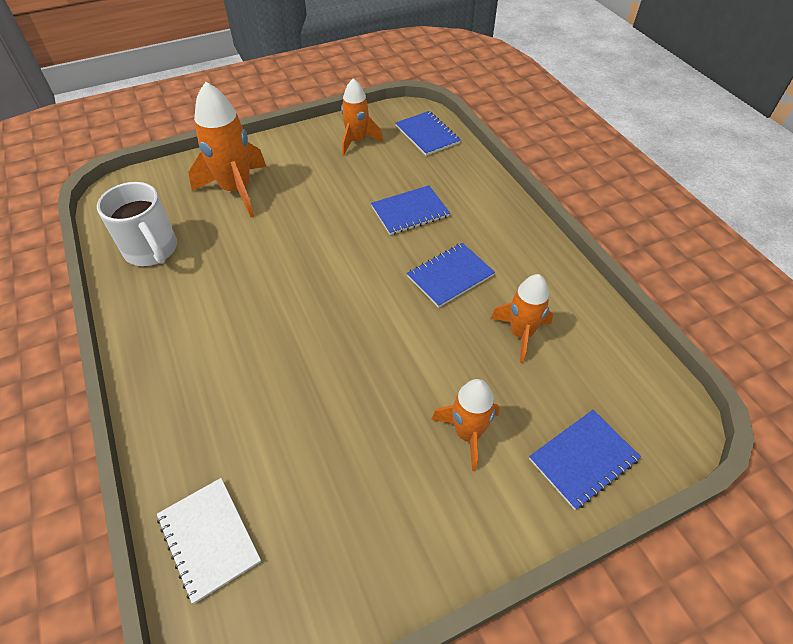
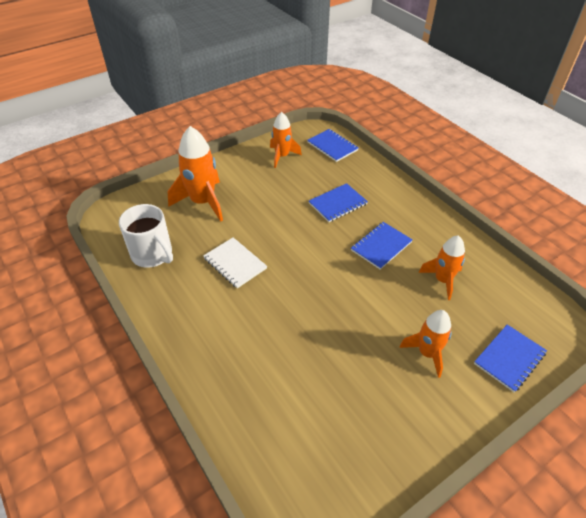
camera: 10 degrees left, 5 degrees down
white notebook [157,478,261,604] -> white notebook moved to [203,237,267,288]

